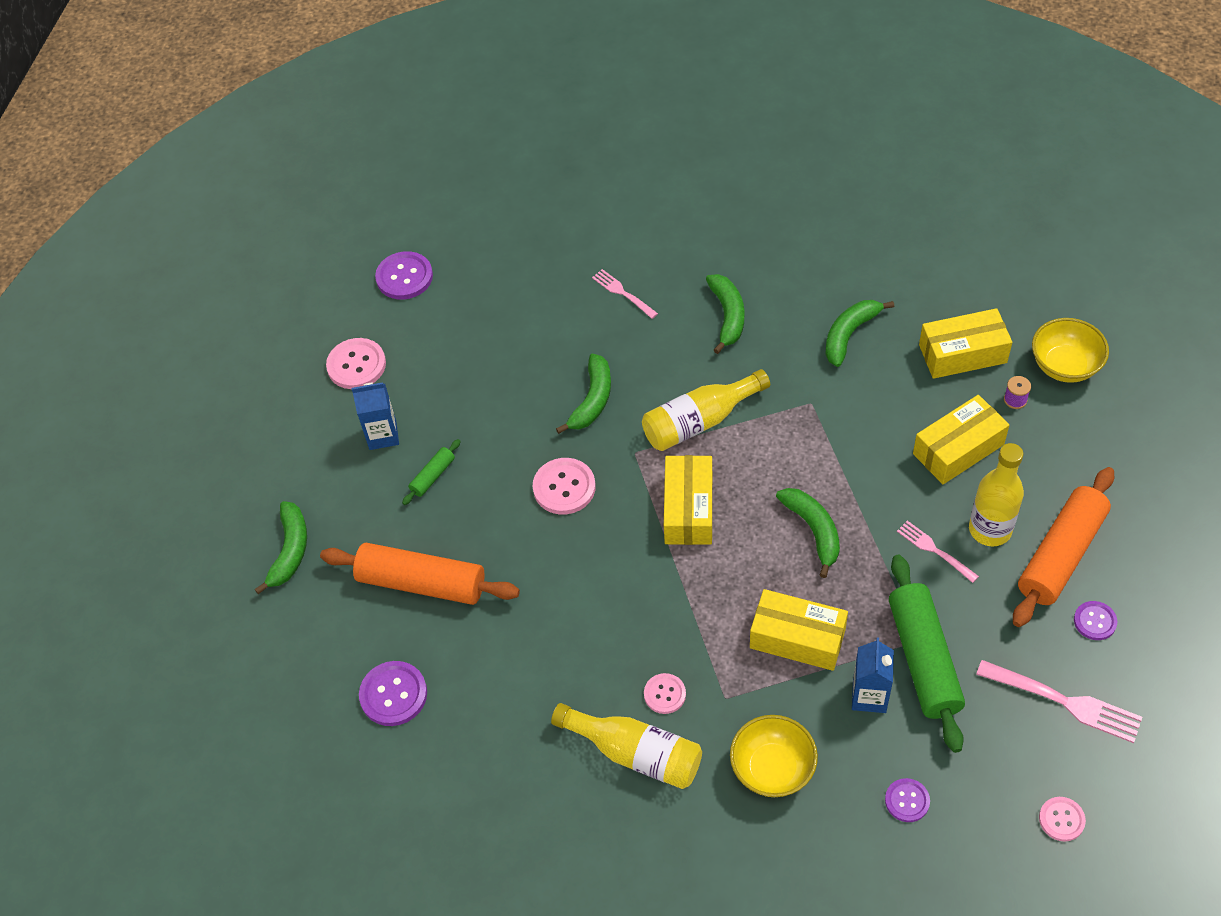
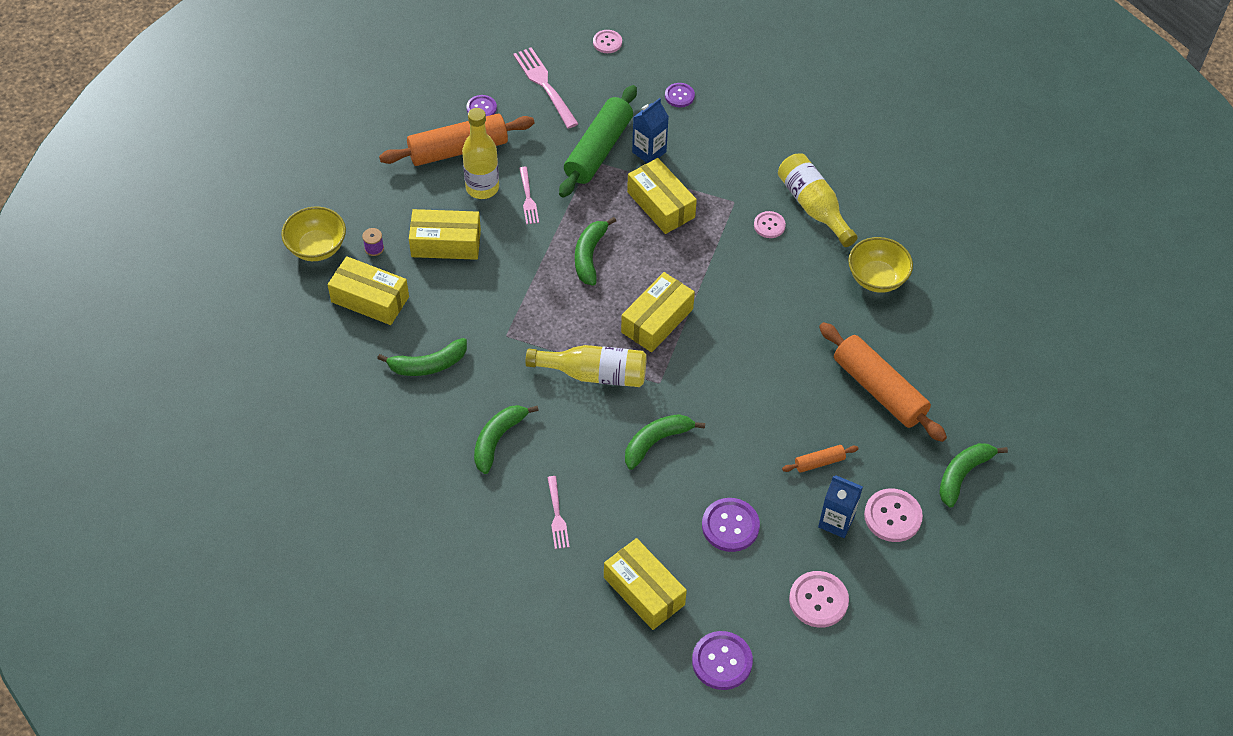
camera: 150 degrees left, 0 degrees up
purple button [359,661,427,726] -> purple button moved to [702,498,760,552]
green rolling pin [402,439,461,505] -> orange rolling pin [782,445,859,473]
pink button [533,458,596,514] -> pink button moved to [864,489,923,542]
yellow bowl [730,715,818,797] -> yellow bowl moved to [848,237,913,293]
none -> yellow box [604,538,687,630]

